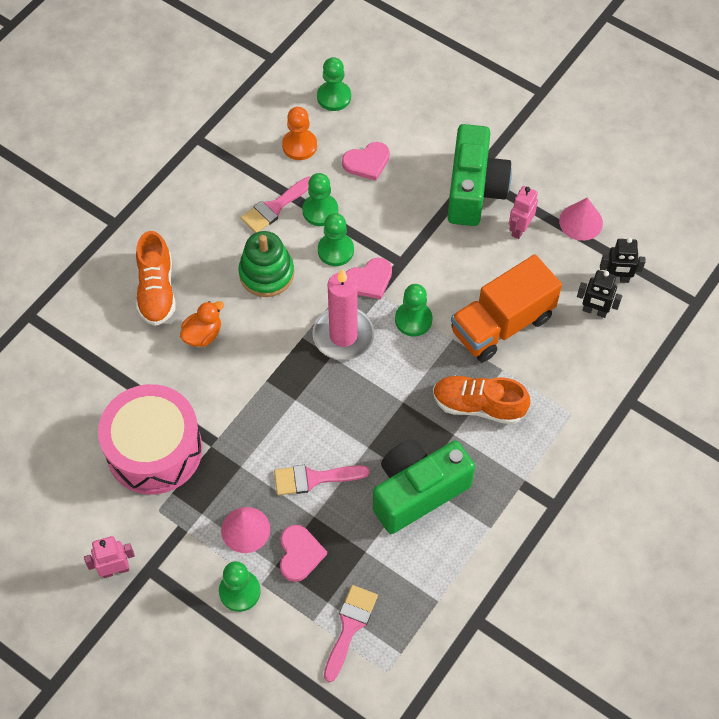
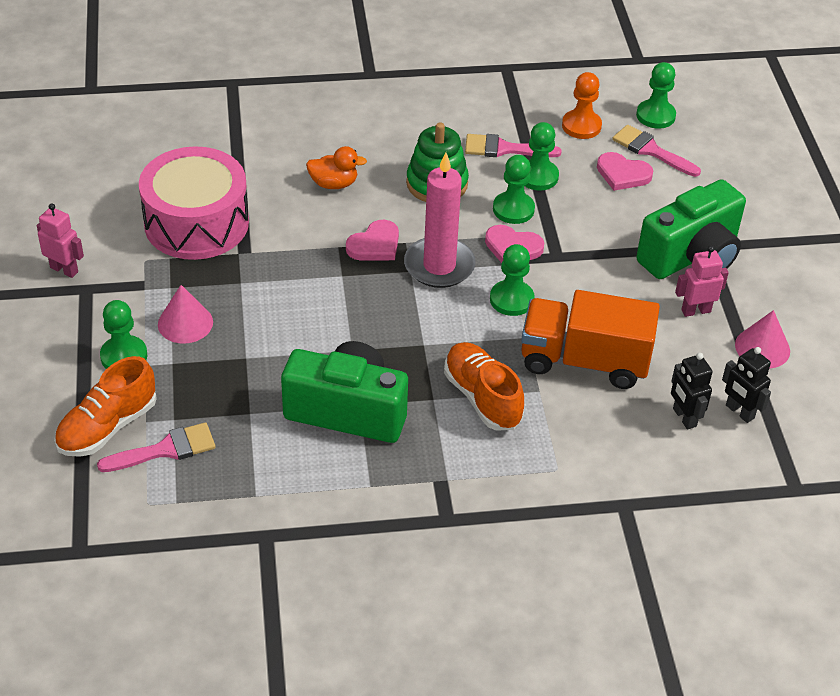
camera: 45 degrees right, 15 degrees down
orange shoe [136,231,176,326] -> orange shoe moved to [54,356,157,457]
pink brush [274,465,369,495] -> pink brush moved to [612,125,701,177]
pink heart [280,525,327,582] -> pink heart moved to [346,220,399,261]

